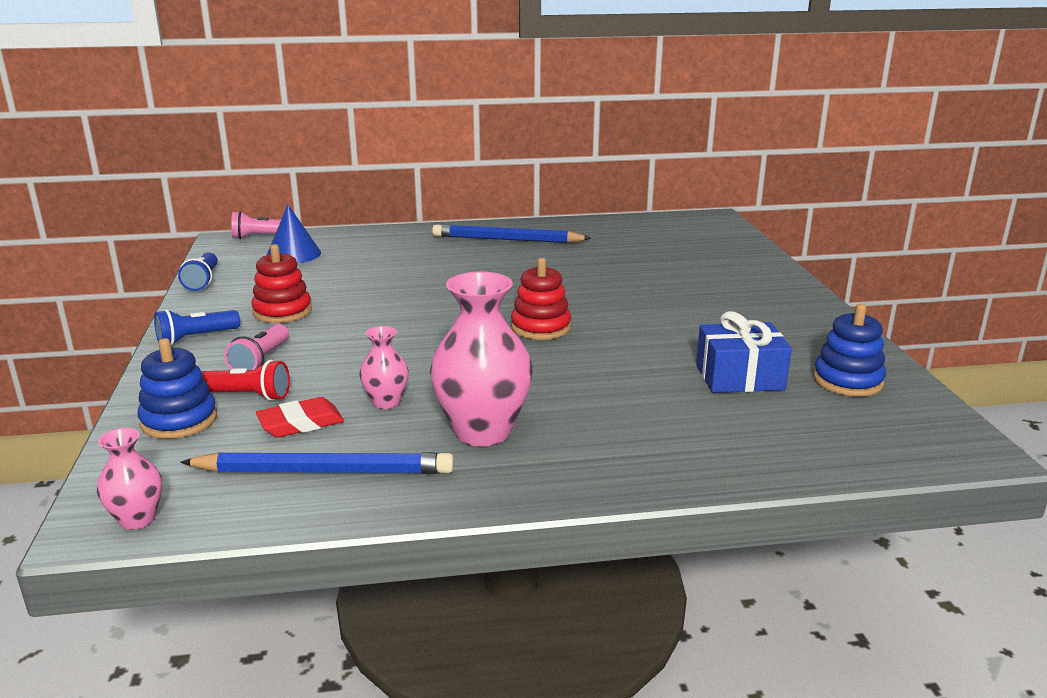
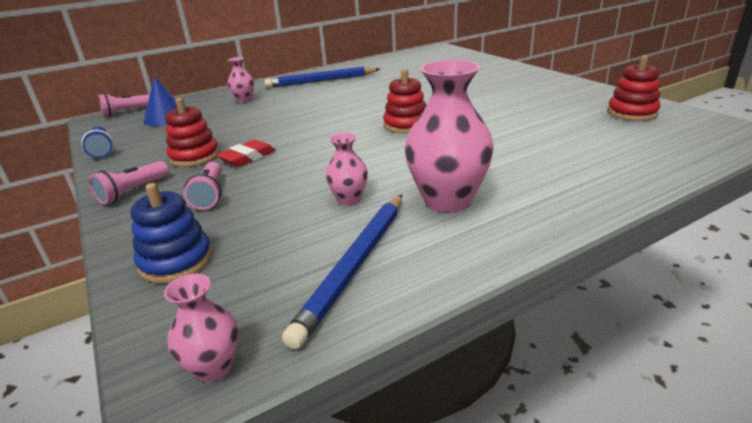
camera: 20 degrees left, 5 degrees up
blue flashlight [154,309,240,346] -> pink flashlight [89,161,169,205]
blue pencil [180,452,454,474] -> blue pencil turned 135 degrees clockwise [282,194,402,349]
red flashlight [201,360,290,401] -> none
red eraser [256,397,344,437] -> red eraser moved to [216,139,276,167]
blue gift [696,311,792,393] -> none
blue stacking toy [813,304,886,396] -> red stacking toy [608,55,661,121]
none -> pink vase [228,57,254,103]

